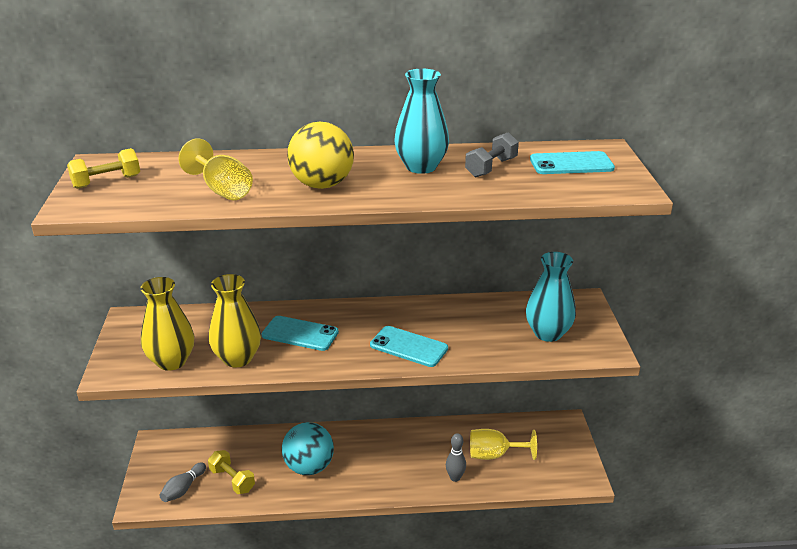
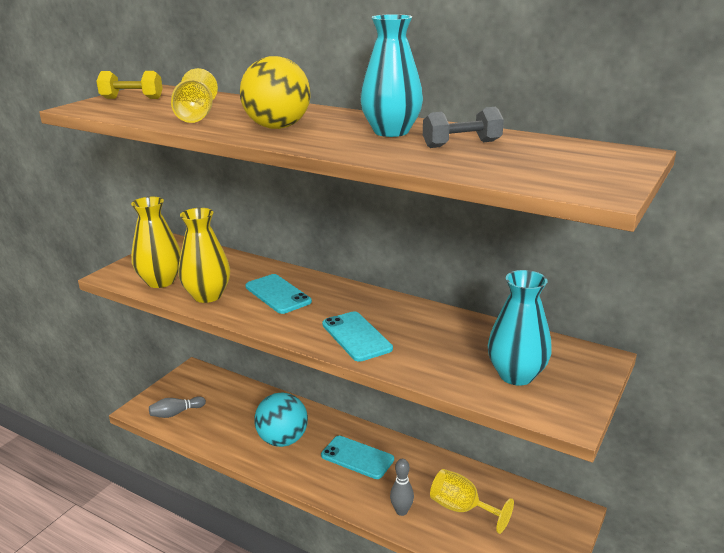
camera: 35 degrees right, 5 degrees down
yellow dumbbell [208,450,255,494] -> none
turquoise phone [530,151,615,174] -> turquoise phone moved to [321,436,394,479]

